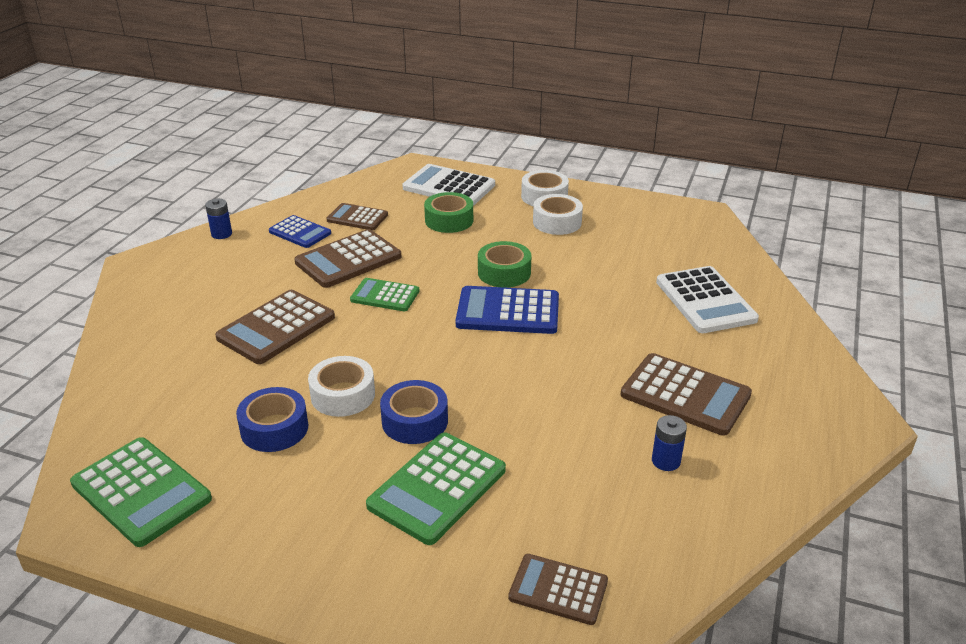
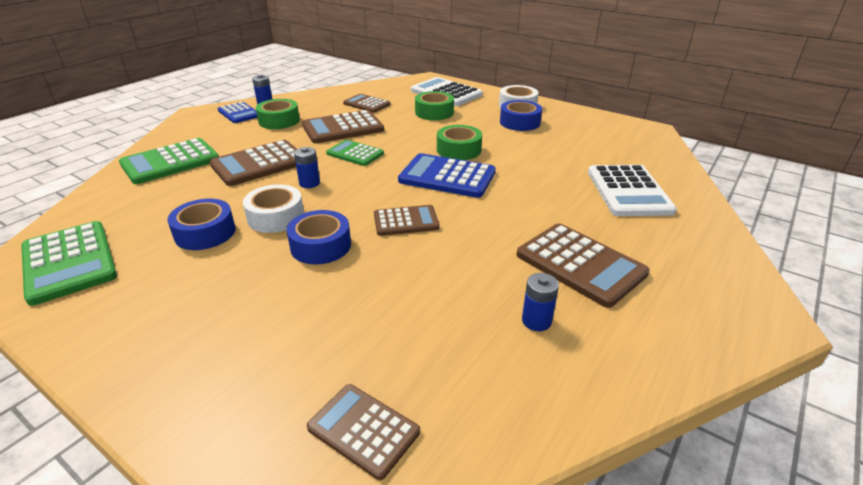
camera: 15 degrees right, 0 degrees up
blue calculator [269,215,331,248] -> blue calculator moved to [218,102,257,123]
green calculator [366,432,506,545] -> green calculator moved to [119,138,219,184]
white tape [533,194,583,235] -> blue tape [500,100,542,131]
none -> green tape [256,99,300,129]
none -> blue battery [294,147,320,188]
none -> brown calculator [374,205,440,236]

